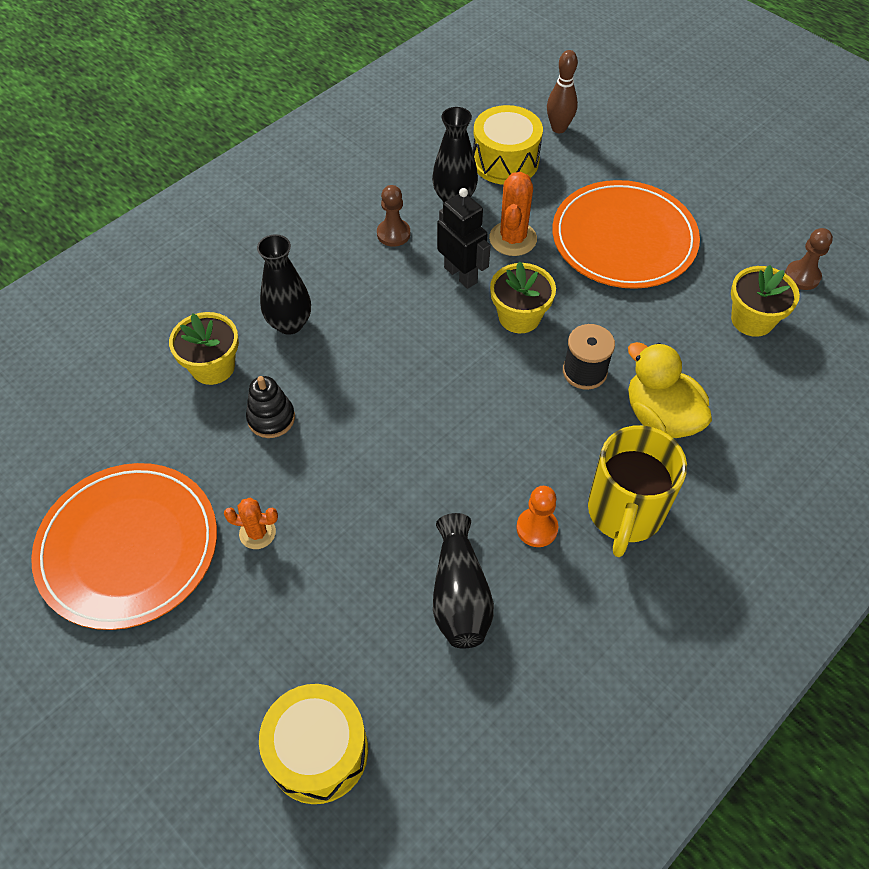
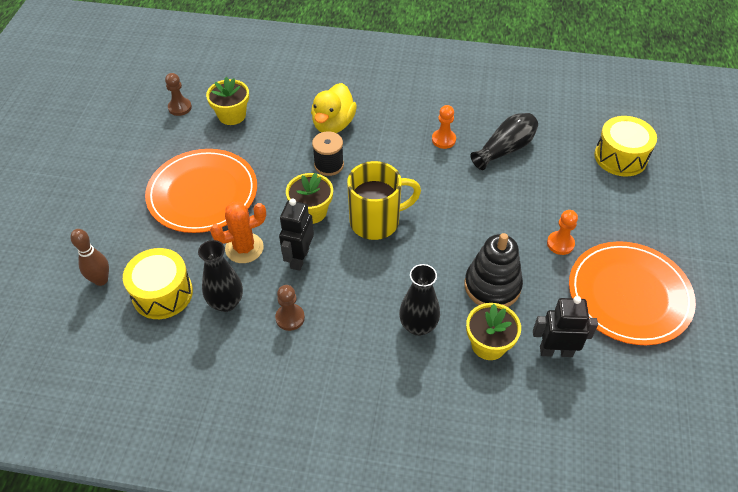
camera: 125 degrees left, 5 degrees down
orange cactus [224,498,278,549] -> orange pawn [547,210,578,255]
black stacking toy [246,376,295,438] -> black stacking toy [465,233,523,307], size x1.62
yellow mug [588,425,687,557] -> yellow mug moved to [347,161,421,240]
none -> black robot [533,296,598,357]

